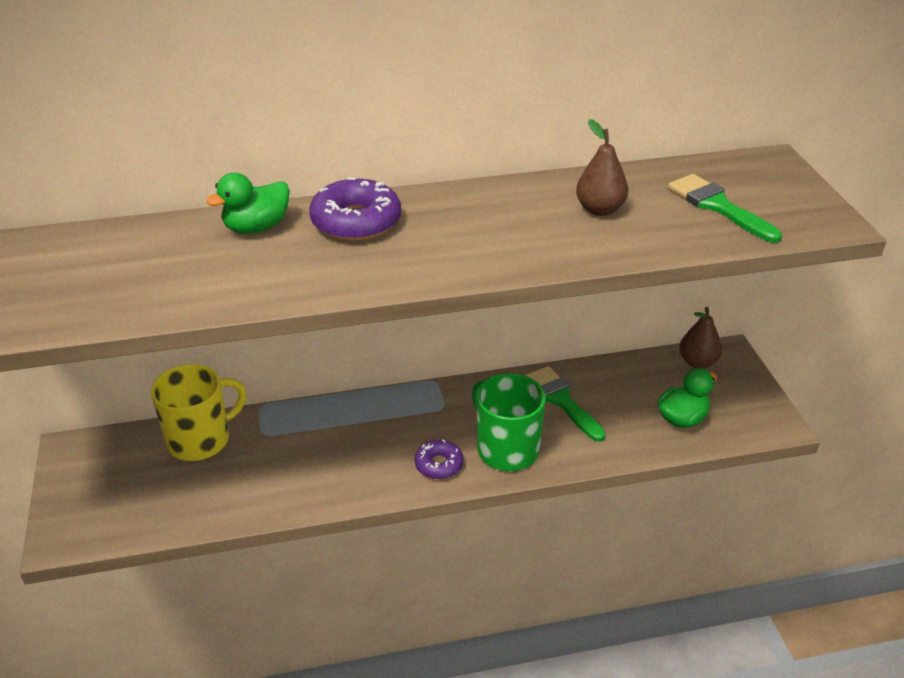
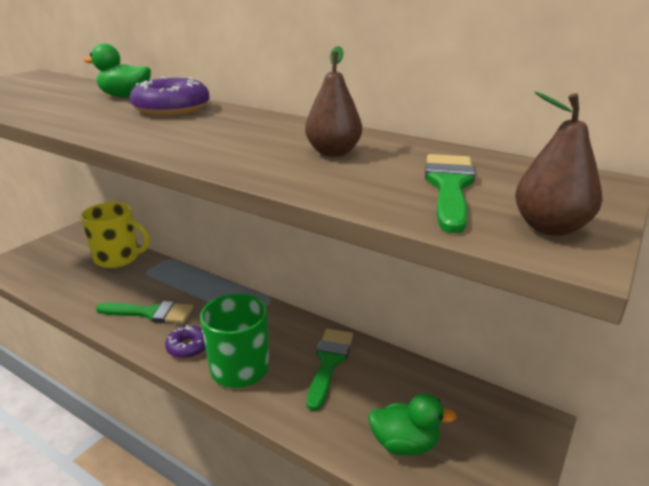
camera: 45 degrees right, 10 degrees down
brown pear [679,307,722,368] -> brown pear moved to [515,91,602,236]
none -> green brush [96,301,193,324]

